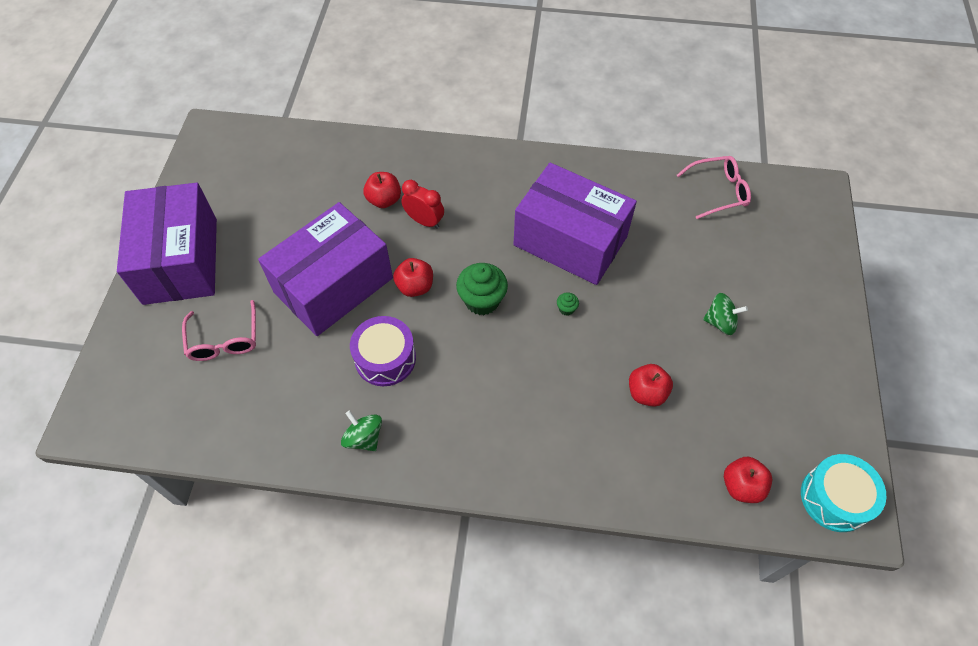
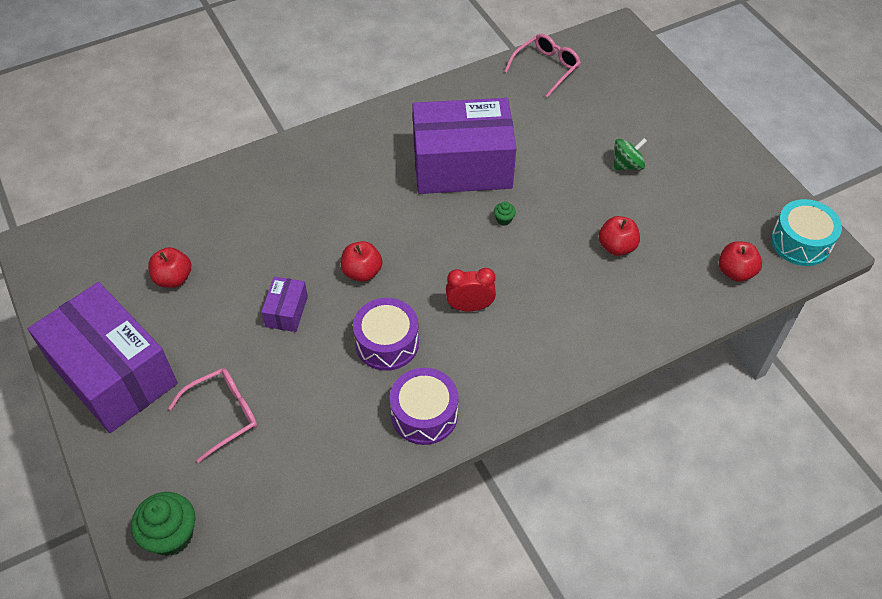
camera: 35 degrees left, 5 degrees down
pink glasses [182,300,256,361] -> pink glasses turned 75 degrees counterclockwise [168,368,257,463]
purple box [258,202,393,336] -> purple box [261,277,308,332], size x0.42
green spinning top [341,411,382,451] -> purple drum [390,368,458,445]
red apple [363,172,401,208] -> red apple moved to [148,247,191,288]
red clock [401,180,444,229] -> red clock moved to [446,268,496,311]
green cupcake [456,263,508,315] -> green cupcake moved to [131,492,195,556]

